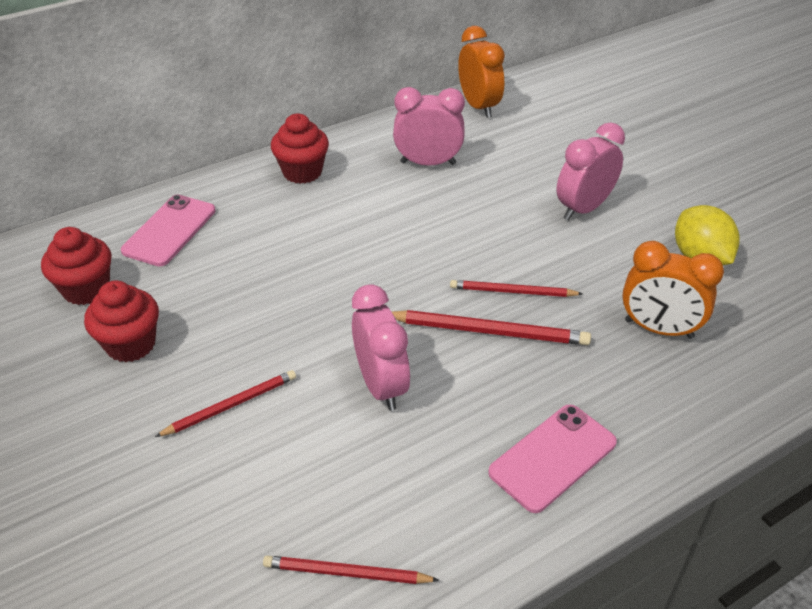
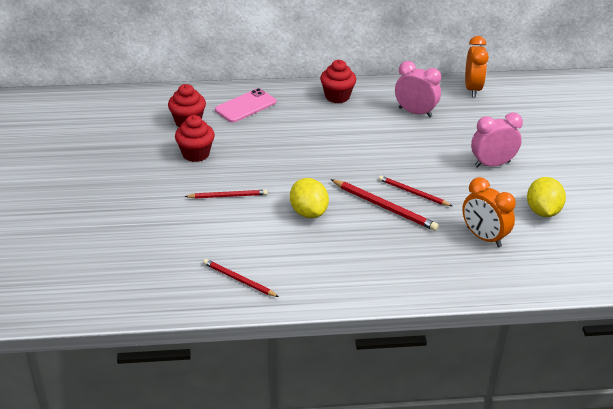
camera: 25 degrees right, 5 degrees down
pink clock [352,284,410,411] -> yellow lemon [290,178,329,218]
pink phone [488,404,617,513] -> none

